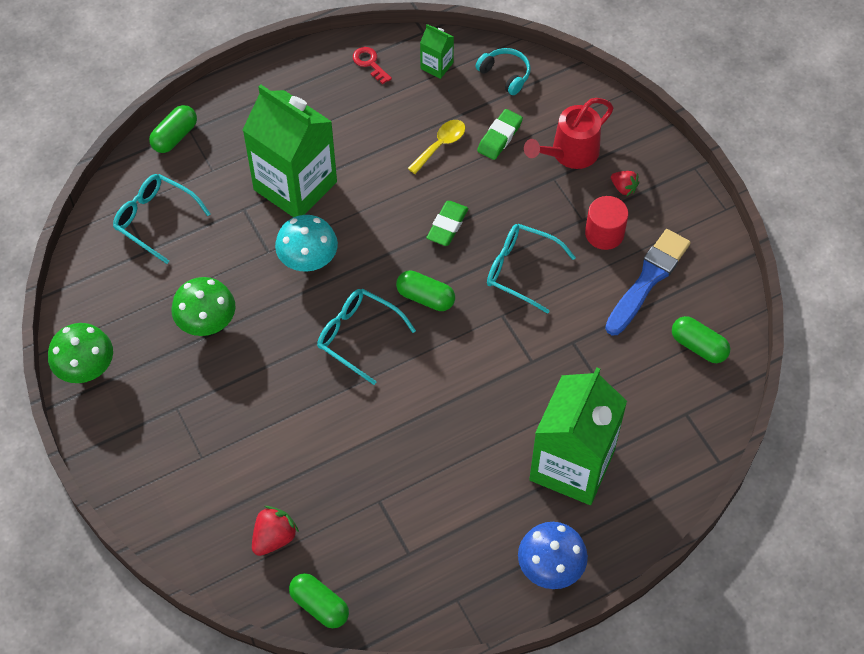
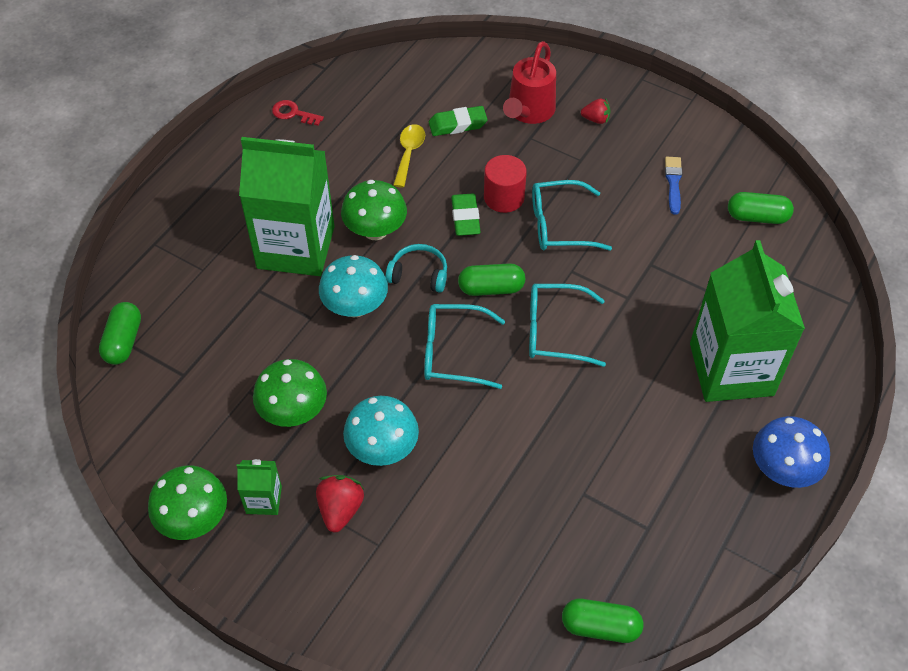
camera: 30 degrees left, 5 degrees down
turquoise glasses [113,174,211,264] -> turquoise glasses moved to [529,284,606,367]
green capsule [149,105,197,153] -> green capsule moved to [99,302,141,365]
red strawberry [252,506,299,556] -> red strawberry moved to [316,475,364,532]
green carton [420,24,454,79] -> green carton moved to [237,459,282,515]
turquoise headphones [476,48,531,95] -> turquoise headphones moved to [385,244,447,293]
green eraser [477,109,523,160] -> green eraser turned 75 degrees clockwise [429,106,488,136]
red cylinder [585,196,628,250] -> red cylinder moved to [484,155,527,213]
blue brush [605,229,690,336] -> blue brush [665,157,682,215], size x0.54
none -> green mushroom [341,180,407,240]
none -> turquoise mushroom [343,396,419,466]

